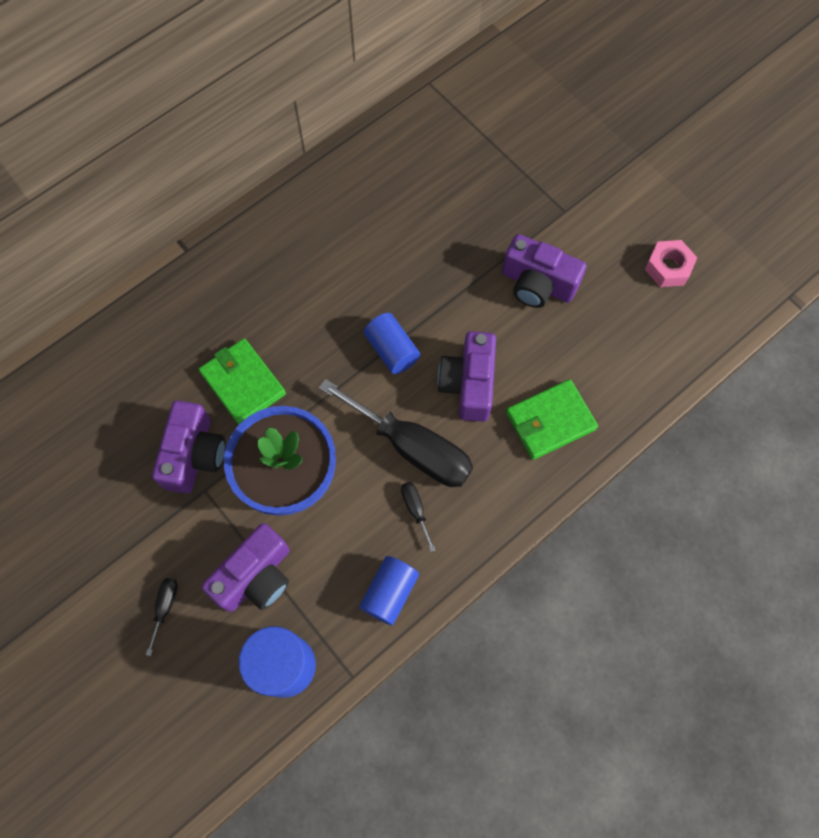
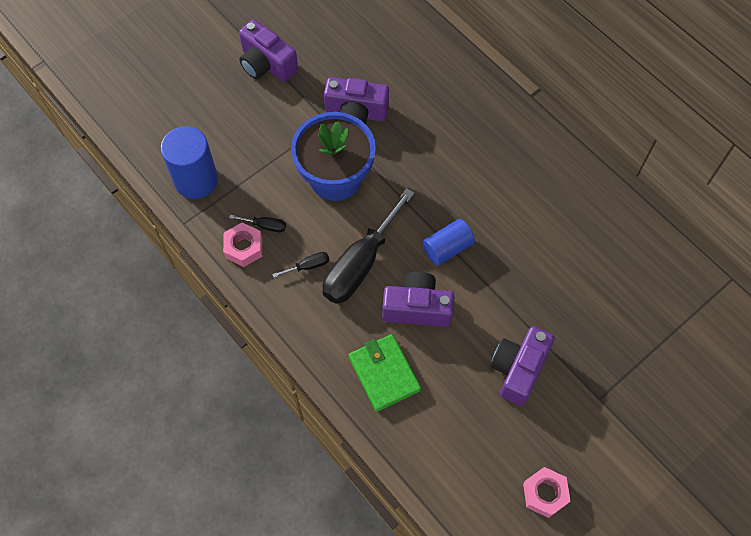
camera: 90 degrees right, 5 degrees down
black screwdriver [146,578,178,656] -> black screwdriver moved to [229,215,286,232]
green wallet [199,338,286,425] -> none
purple camera [201,523,290,612] -> purple camera moved to [239,19,298,82]
blue cylinder [359,556,419,625] -> pink nut [223,222,262,267]

